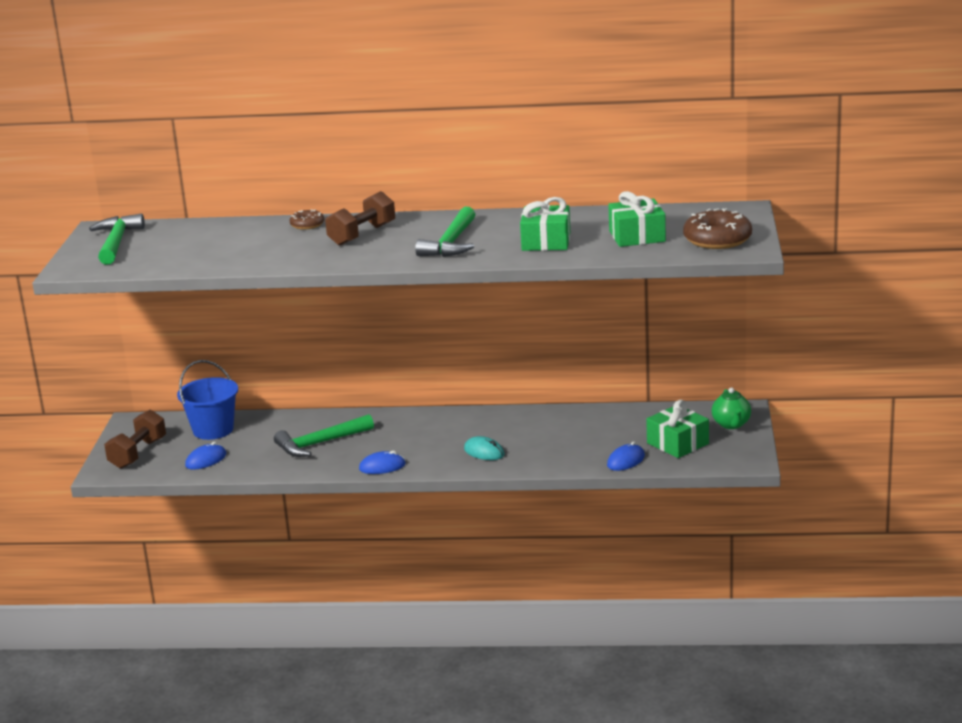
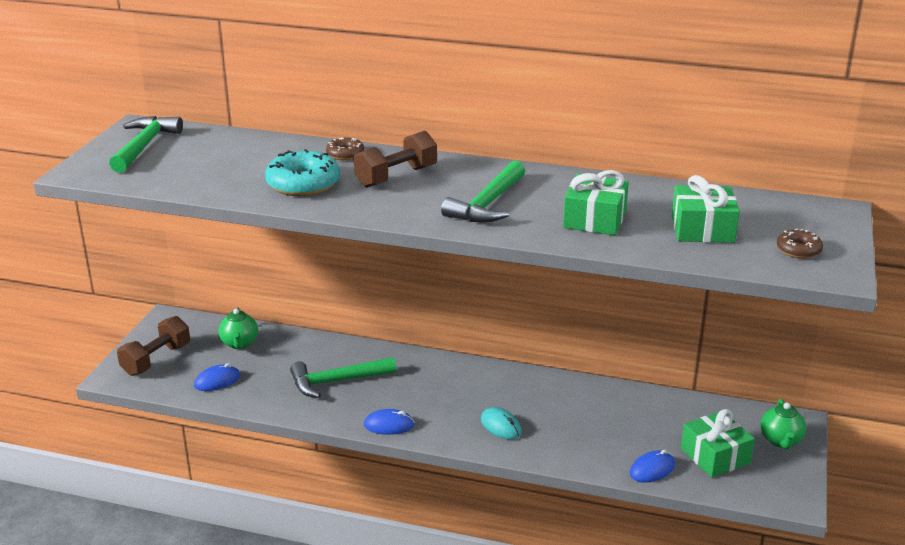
camera: 10 degrees right, 5 degrees up
blue bucket [177,360,238,440] -> green teapot [219,308,258,349]
brown donut [683,208,752,249] -> brown donut [777,229,823,259], size x0.54
none -> turquoise donut [265,149,340,196]

